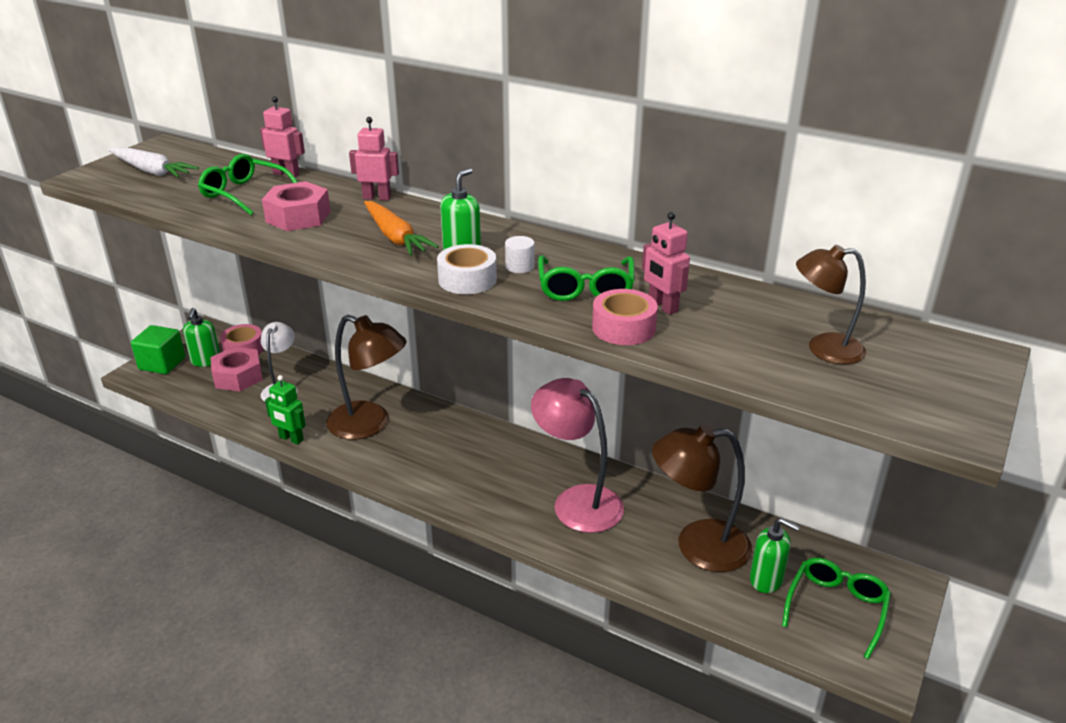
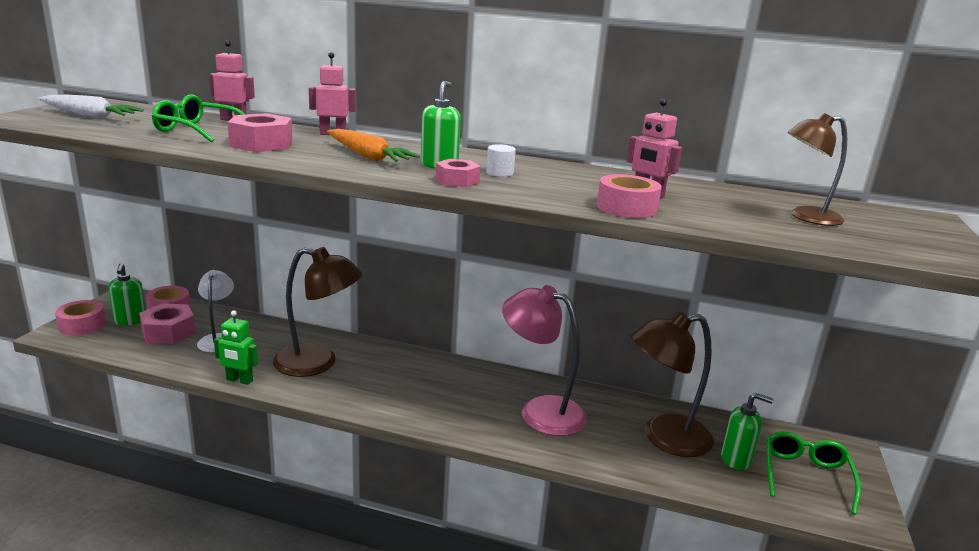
camera: 15 degrees left, 10 degrees down
green cube [131,325,185,374] -> pink tape [55,300,106,336]
white tape [437,244,497,294] -> pink nut [435,159,481,187]
green glasses [538,255,634,301] -> none

